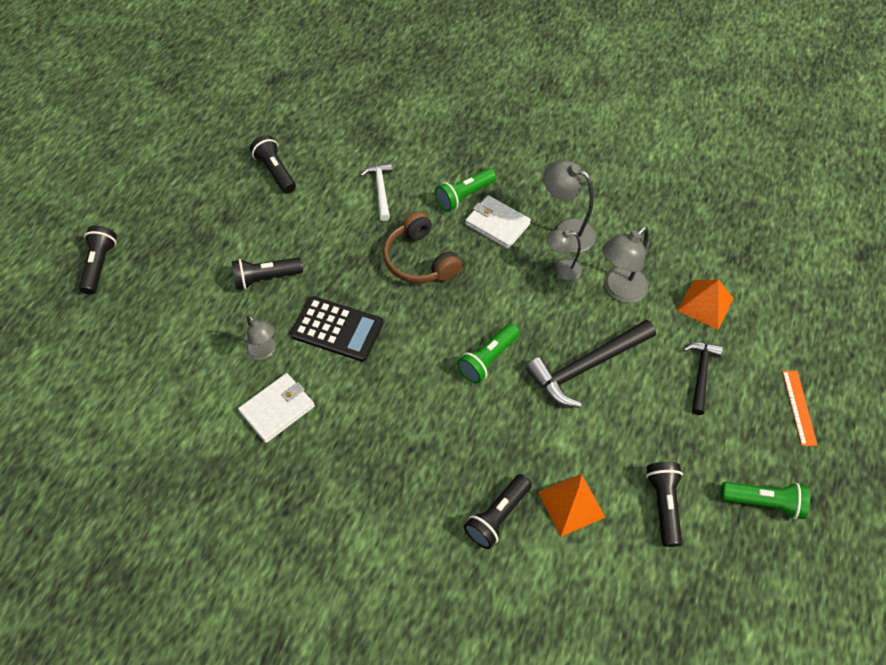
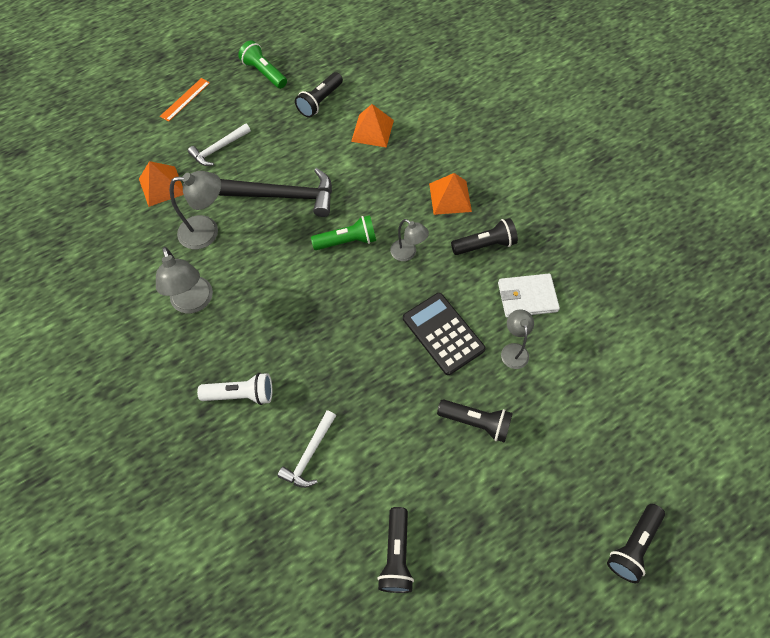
camera: 145 degrees left, 5 degrees up
brown headphones [383,212,462,284] -> none
green flashlight [435,168,496,211] -> white flashlight [197,373,272,405]
black flashlight [464,474,532,549] -> black flashlight moved to [451,218,518,255]
white wallet [465,195,531,249] -> none
grey lamp [547,229,582,281] -> grey lamp moved to [390,219,429,261]
black hammer [683,342,723,415] -> white hammer [188,123,251,166]
none -> orange pyramid [429,173,472,215]

